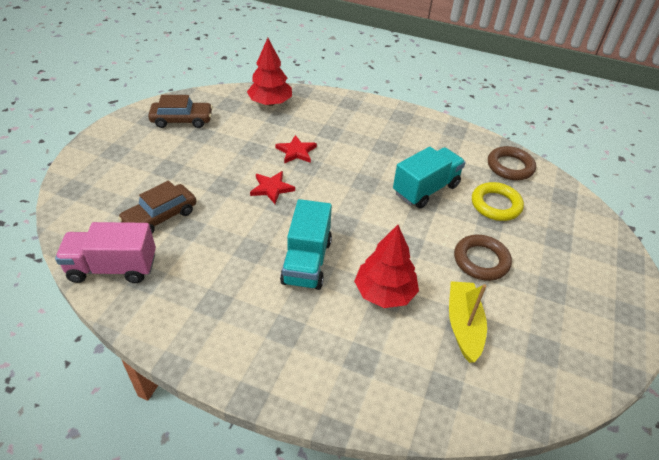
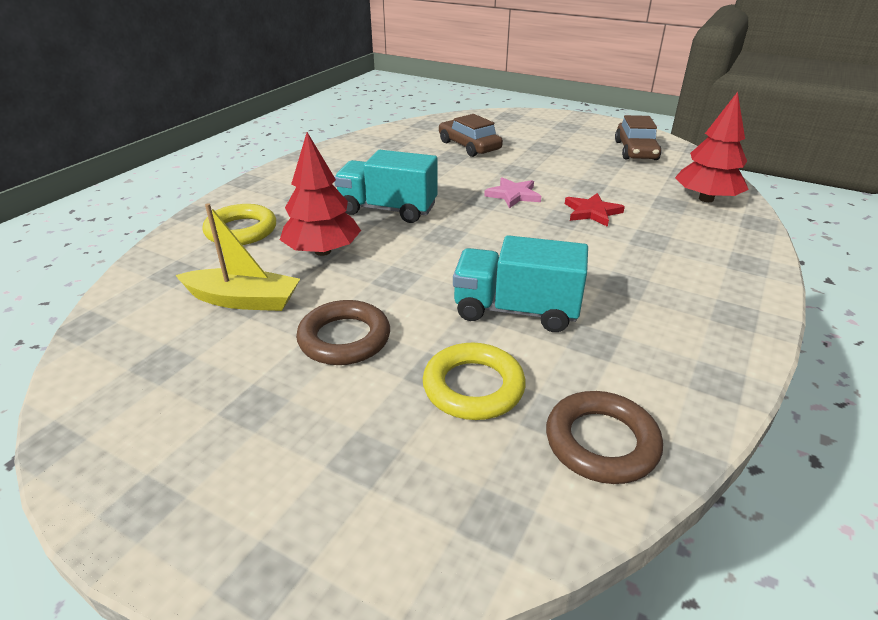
camera: 100 degrees right, 10 degrees down
pink truck [55,222,156,283] -> none
red star [250,171,295,204] -> pink star [484,177,541,208]
turquoise truck [393,147,466,209] -> turquoise truck turned 135 degrees clockwise [453,235,588,332]
none -> yellow ring [202,204,276,245]

